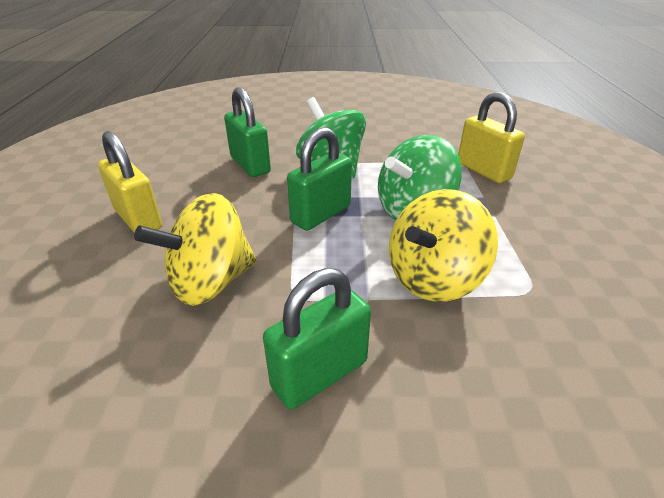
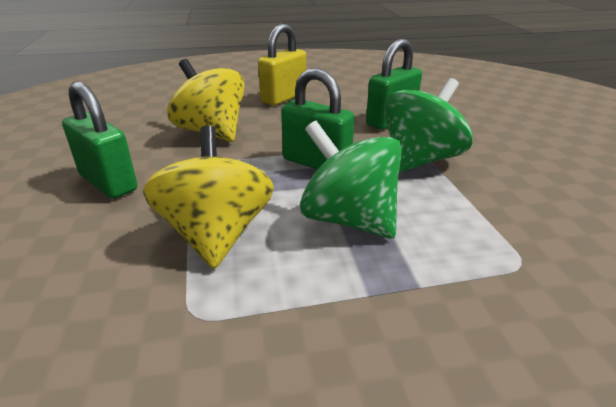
camera: 80 degrees right, 5 degrees down
yellow spinning top [389,189,498,302] -> yellow spinning top turned 45 degrees clockwise [143,126,274,269]
yellow padlock [458,92,525,183] -> none

